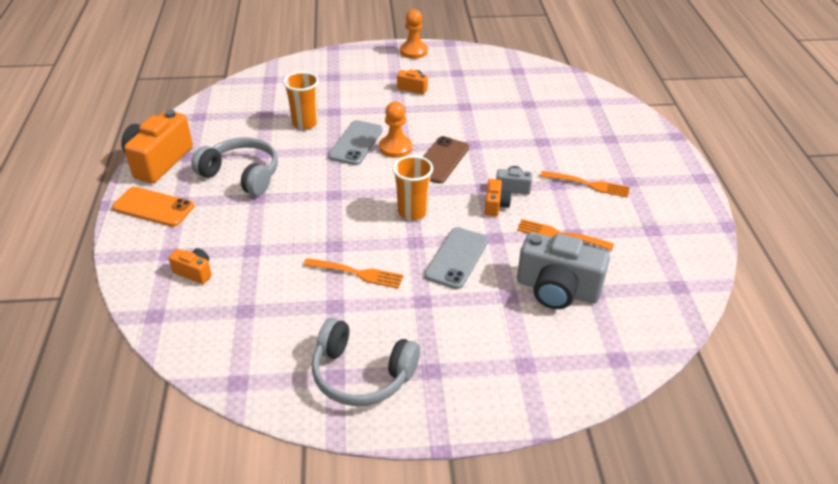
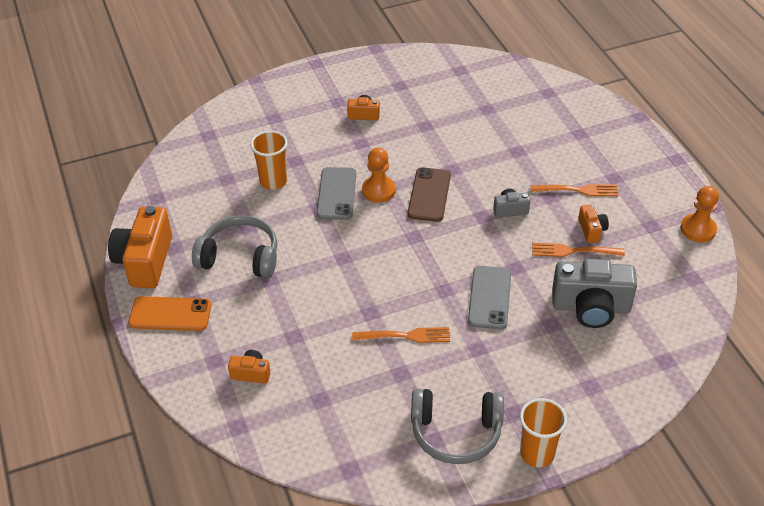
camera: 15 degrees left, 5 degrees up
orange cup [393,155,433,220] -> orange cup moved to [520,398,567,467]
orange pawn [400,9,428,59] -> orange pawn moved to [680,186,719,242]
orange camera [485,179,512,216] -> orange camera moved to [578,205,609,243]

